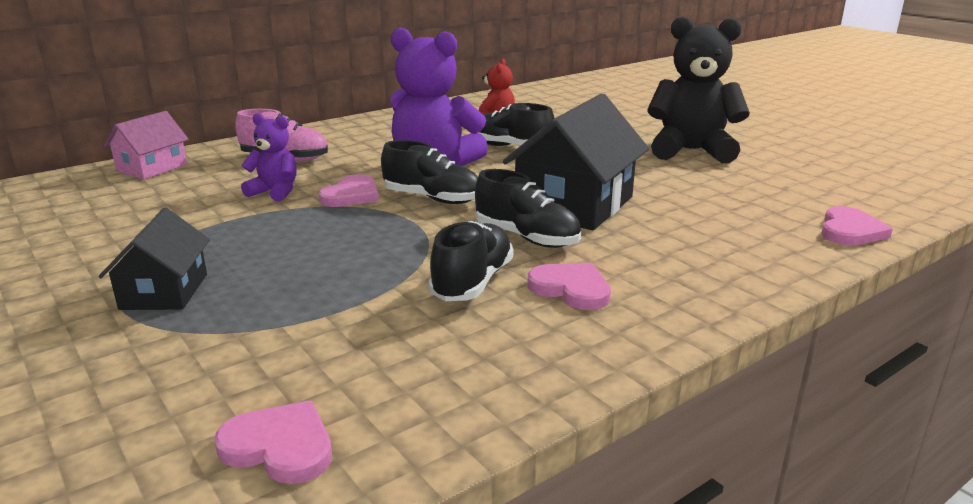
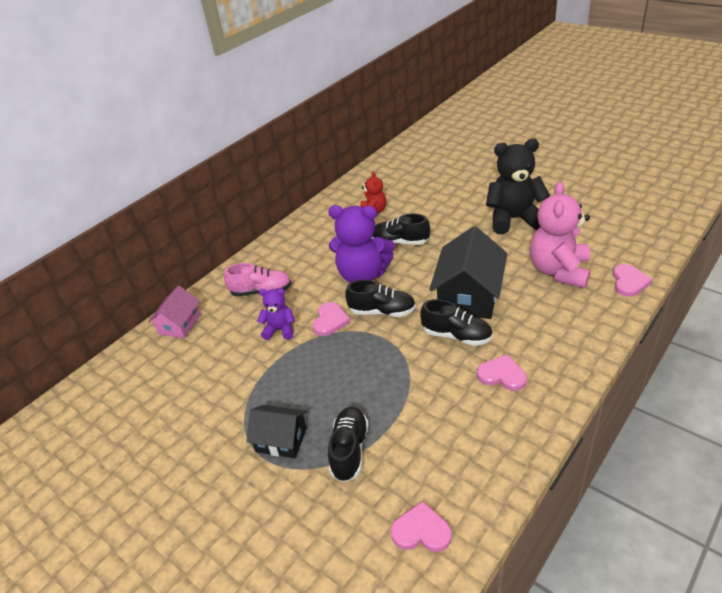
camera: 10 degrees left, 15 degrees up
black house [99,208,210,310] -> black house turned 60 degrees counterclockwise [246,405,307,458]
black shoe [428,221,514,301] -> black shoe moved to [328,407,369,482]
none -> pink teddy bear [530,182,591,288]

